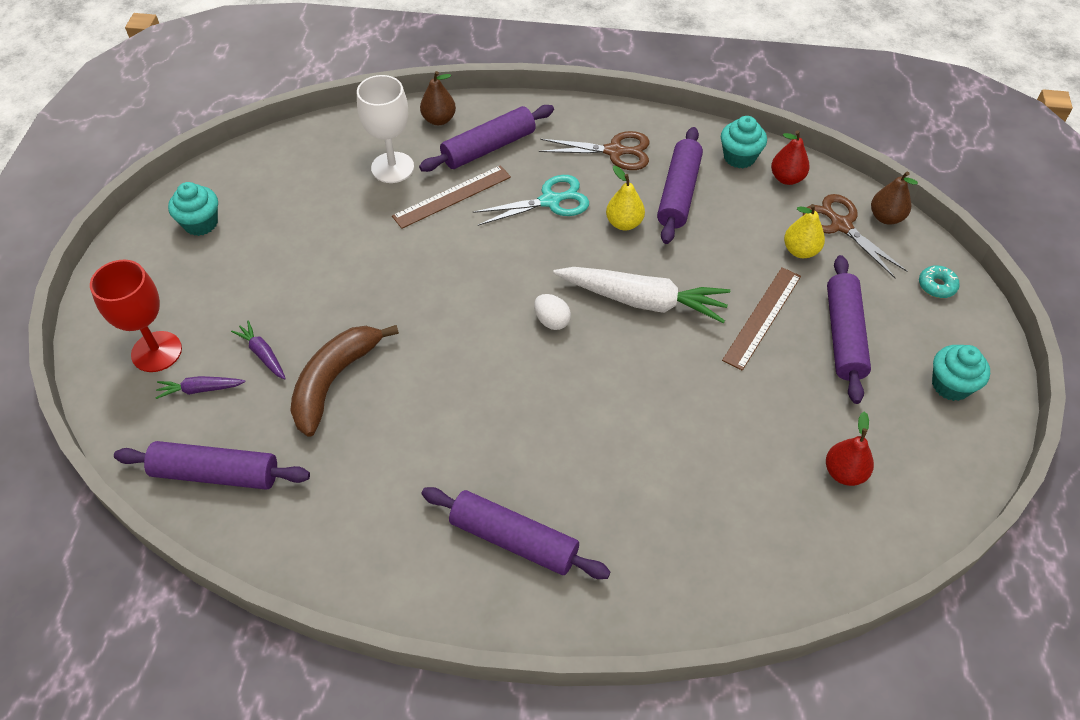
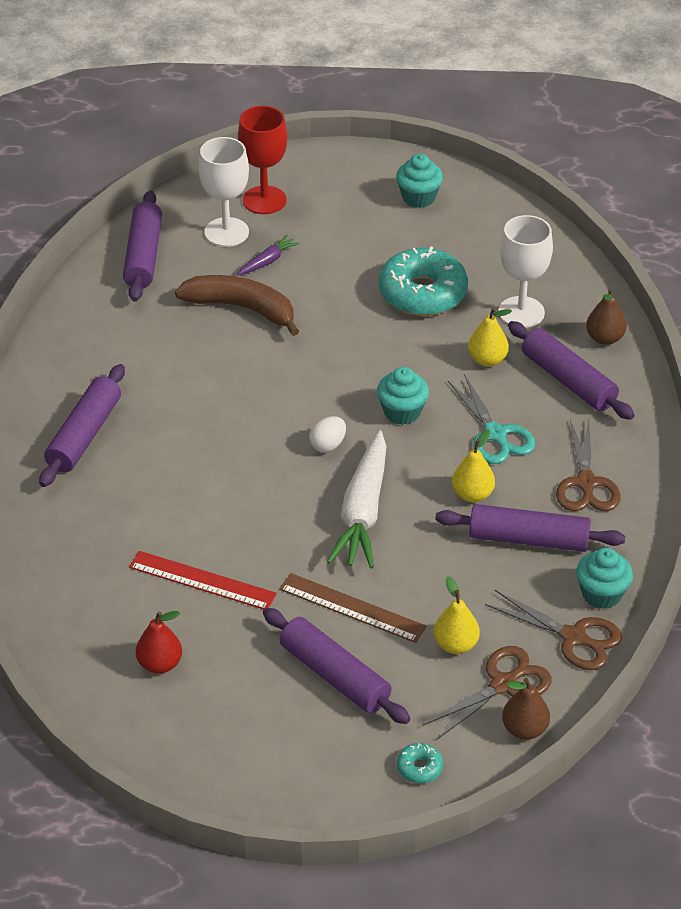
camera: 85 degrees right, 10 degrees down
purple carrot [156,376,246,399] -> white goblet [198,137,249,247]
brown ruler [392,165,511,229] -> yellow pear [468,308,512,366]
red pear [771,130,810,185] -> brown scissors [485,590,622,670]
purple rolling pin [827,255,871,404] -> purple rolling pin turned 45 degrees clockwise [263,608,410,724]
turquoise cupcake [932,345,990,401] -> turquoise cupcake moved to [377,367,429,425]
none -> red ruler [129,551,277,609]
none -> turquoise donut [379,247,468,316]

